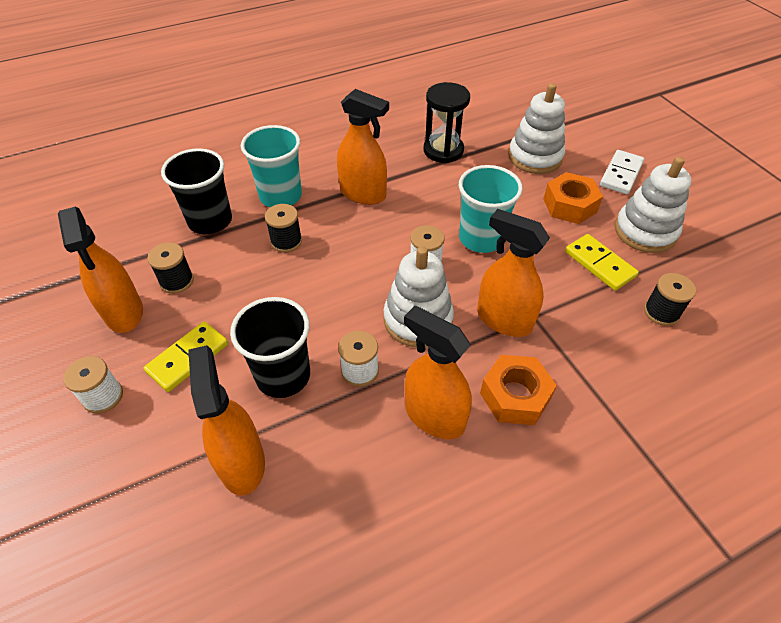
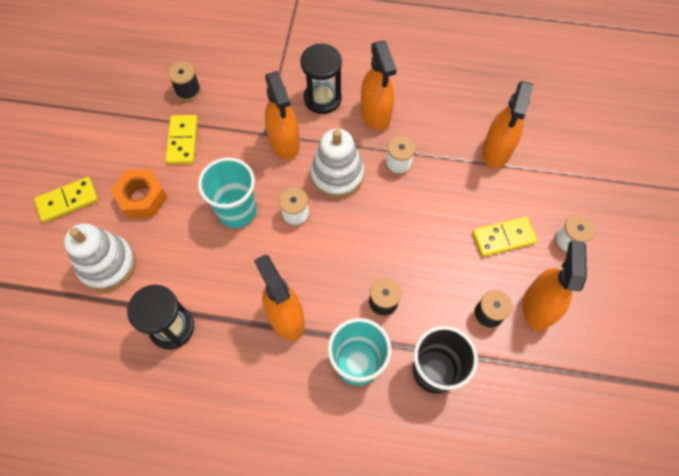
camera: 145 degrees left, 15 degrees up
black cup [230,297,310,398] -> none
orange nut [480,355,557,425] -> black hourglass [300,43,342,114]
white domino [600,150,644,194] -> yellow domino [34,177,98,223]
white stacking toy [615,157,691,253] -> none

